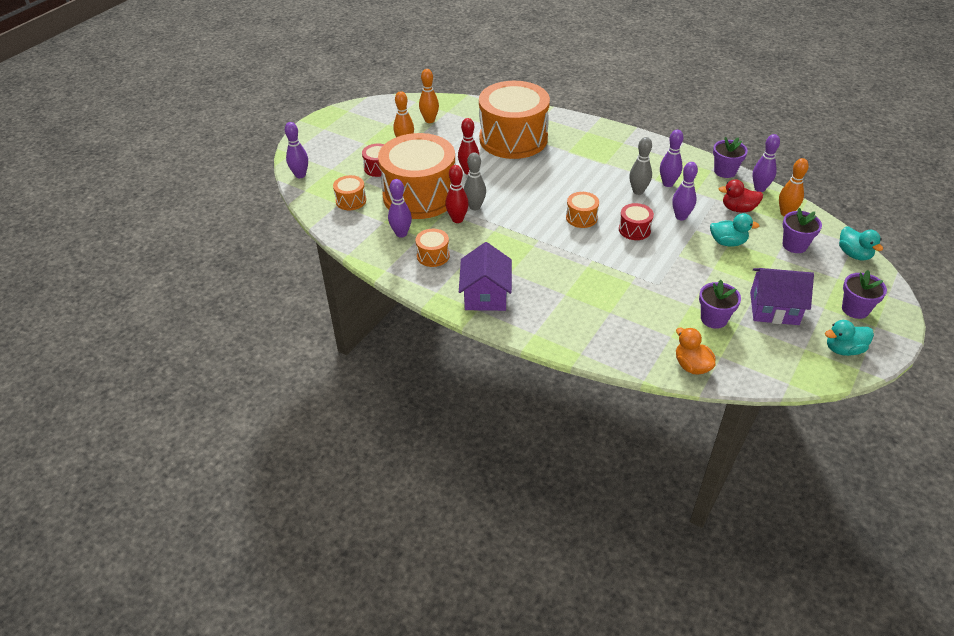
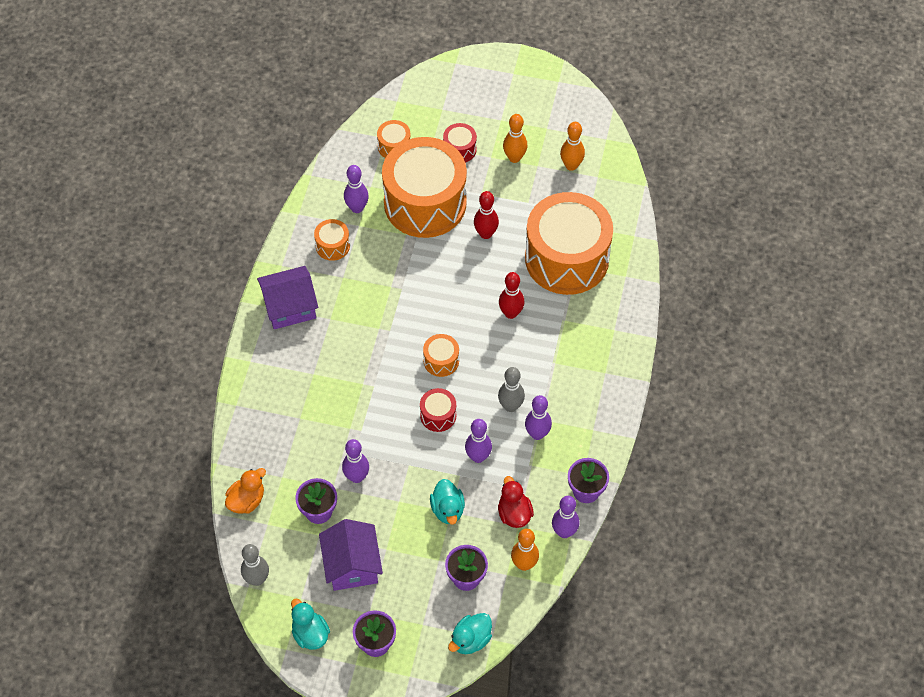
camera: 70 degrees right, 15 degrees up
purple bowling pin [285,122,308,178] -> purple bowling pin moved to [342,439,369,483]
red bowling pin [445,165,469,223] -> red bowling pin moved to [499,272,524,319]
grey bowling pin [464,152,486,210] -> grey bowling pin moved to [241,544,269,586]

